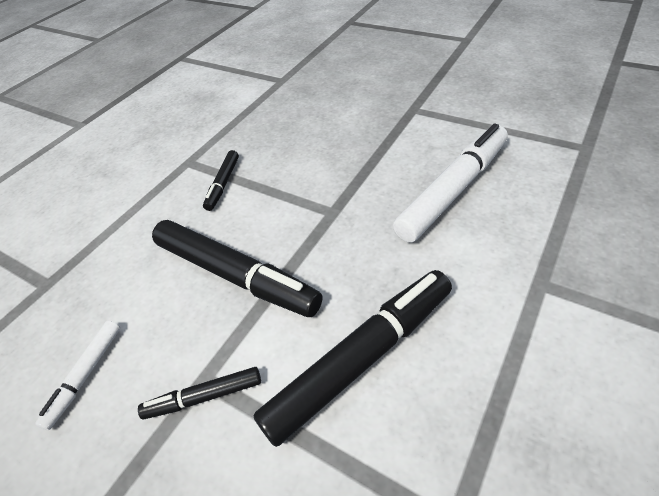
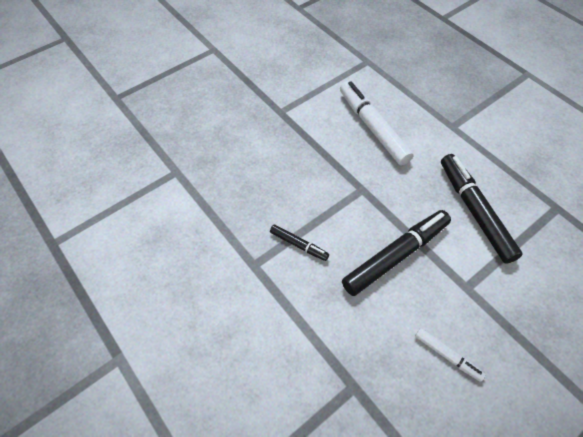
camera: 75 degrees left, 10 degrees up
black marker [138,367,261,419] -> none

